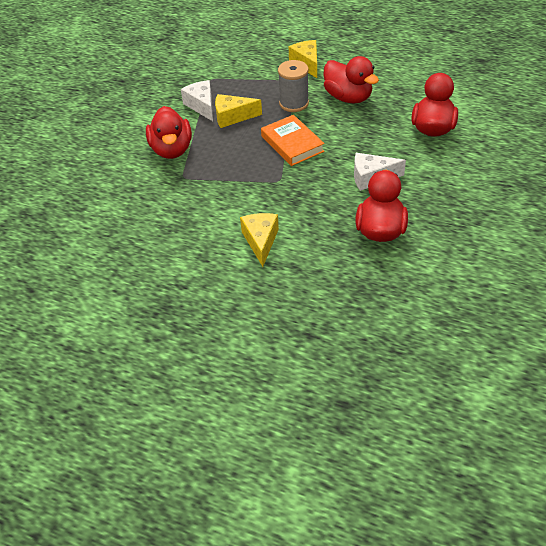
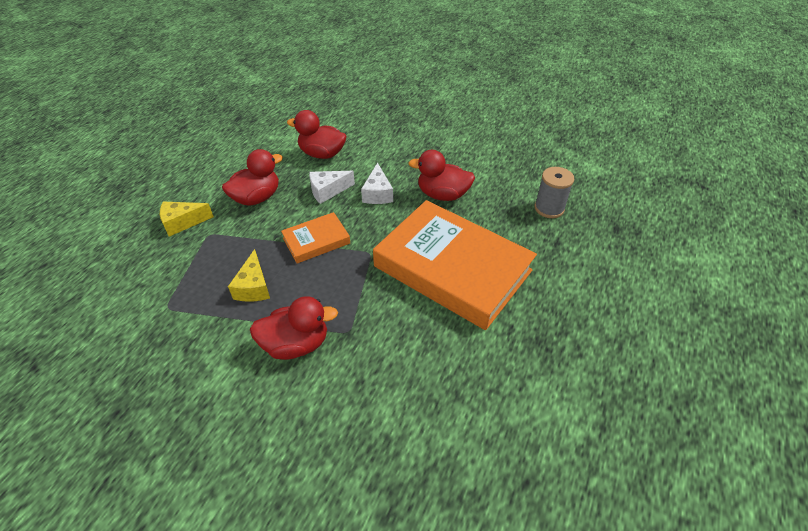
camera: 90 degrees left, 0 degrees up
white cheese [181,80,213,121] -> white cheese moved to [309,171,355,204]
yellow cheese [240,213,279,267] -> orange book [373,200,537,330]
grey spool [278,60,309,112] -> grey spool moved to [534,167,574,218]

